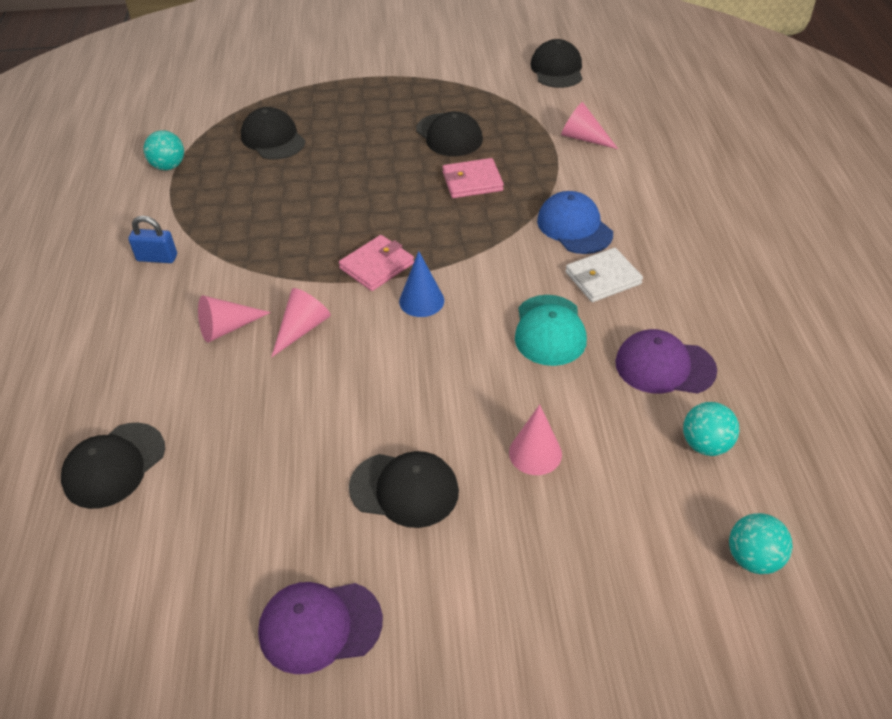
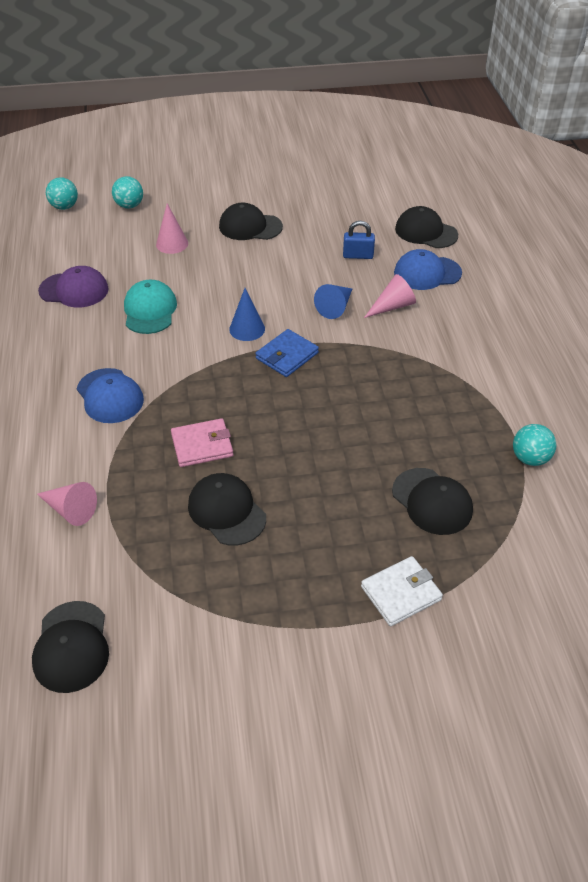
camera: 175 degrees right, 0 degrees up
black cap [61,423,165,509] -> black cap turned 90 degrees counterclockwise [395,206,458,248]
blue padlock [128,216,177,263] -> blue padlock moved to [343,221,375,259]
purple cap [258,582,383,674] -> none
pink cone [271,288,331,357] -> blue cone [314,284,352,319]
pink wallet [339,235,414,291] -> blue wallet [255,329,319,377]
white wallet [566,248,643,302] -> white wallet moved to [361,556,443,626]
turquoise ball [683,402,739,456] -> turquoise ball moved to [112,176,143,209]
none -> blue cap [394,249,462,290]

